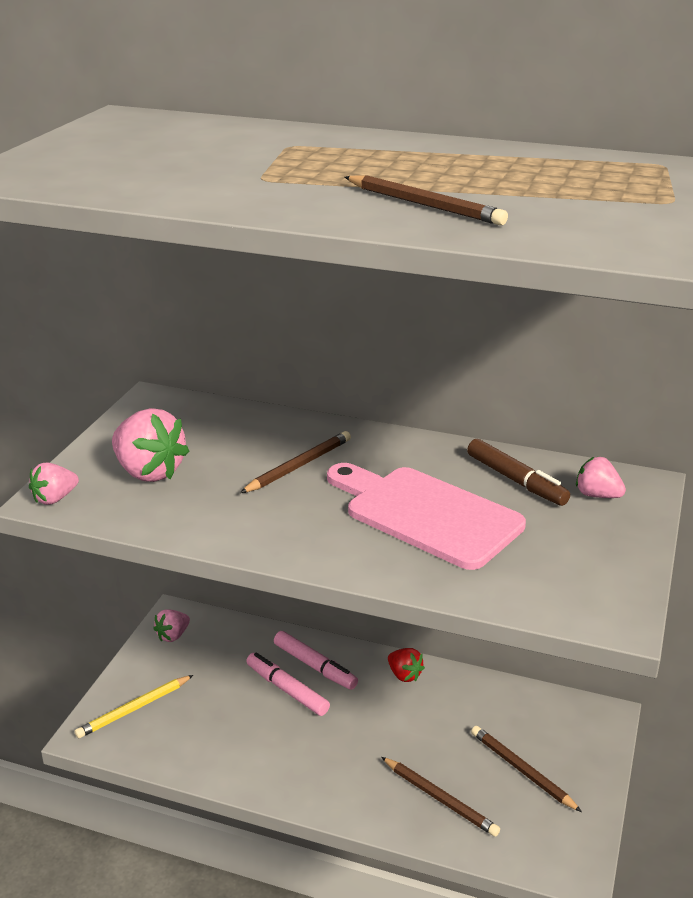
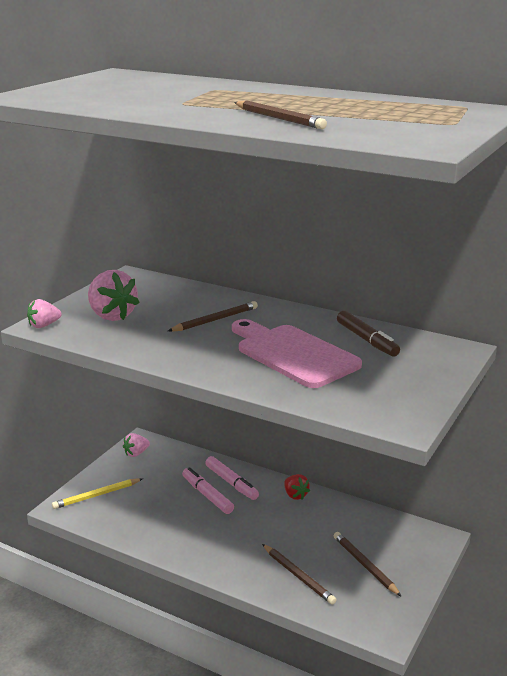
camera: 10 degrees right, 5 degrees down
pink strawberry [576,457,626,498] -> none

